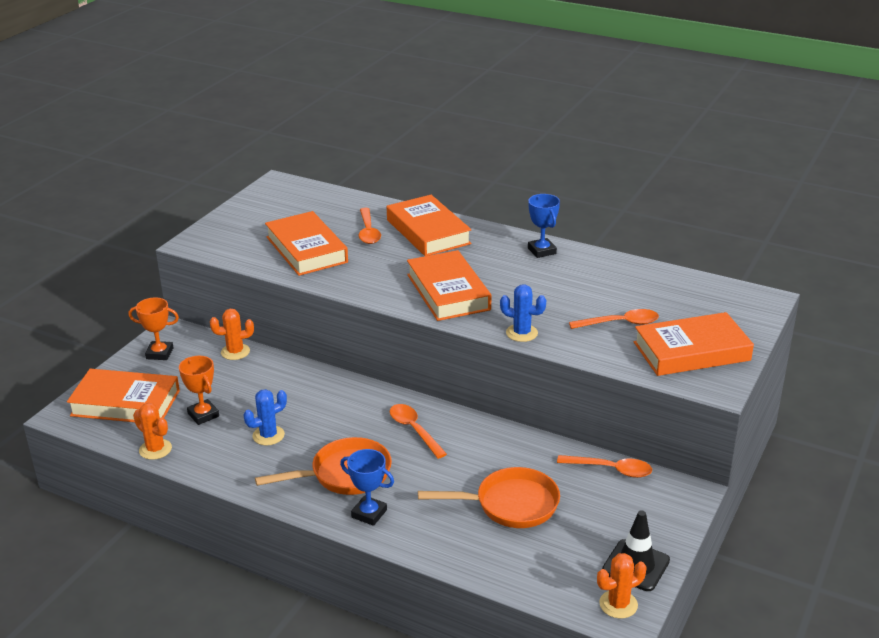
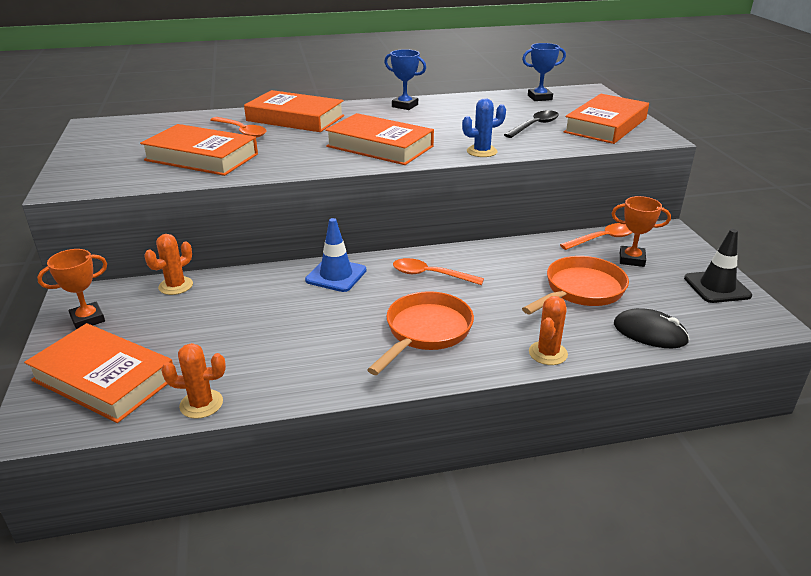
camera: 40 degrees left, 0 degrees up
orange book [67,369,180,422] -> orange book turned 60 degrees clockwise [24,323,173,423]
orange trophy [179,356,219,425] -> orange trophy moved to [612,196,671,267]
blue cactus [244,389,287,445] -> none
blue trophy [340,449,394,526] -> blue trophy moved to [522,43,566,101]
orange spoon [569,309,659,329] -> black spoon [504,110,559,138]
orange cactus [597,553,646,619] -> orange cactus moved to [529,296,568,365]
none -> blue traffic cone [305,218,367,292]
none -> black mouse [614,308,690,348]

